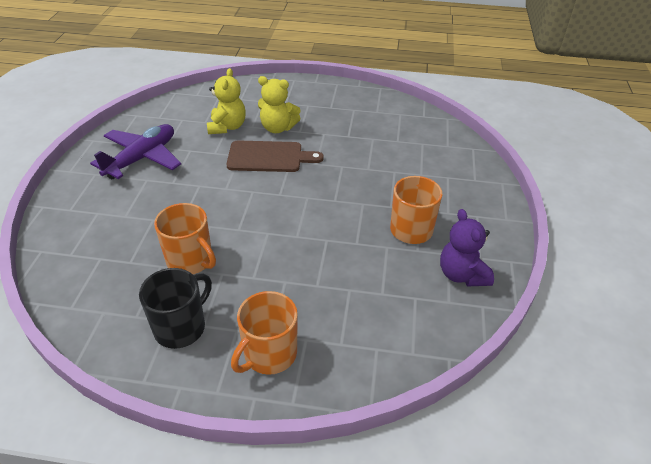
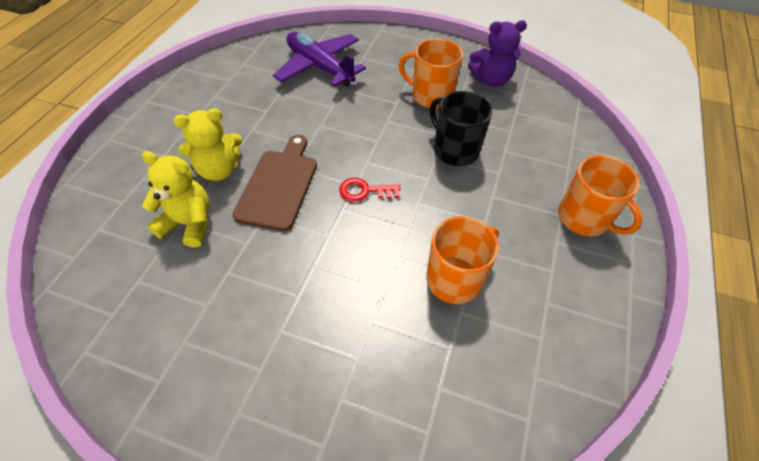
camera: 80 degrees left, 10 degrees up
purple plane [90,124,181,179] -> purple plane moved to [273,32,366,87]
black mug [139,268,212,349] -> black mug moved to [430,91,493,166]
yellow teddy bear [258,76,301,133] -> yellow teddy bear turned 45 degrees clockwise [174,108,242,181]
none -> red key [339,178,401,202]

